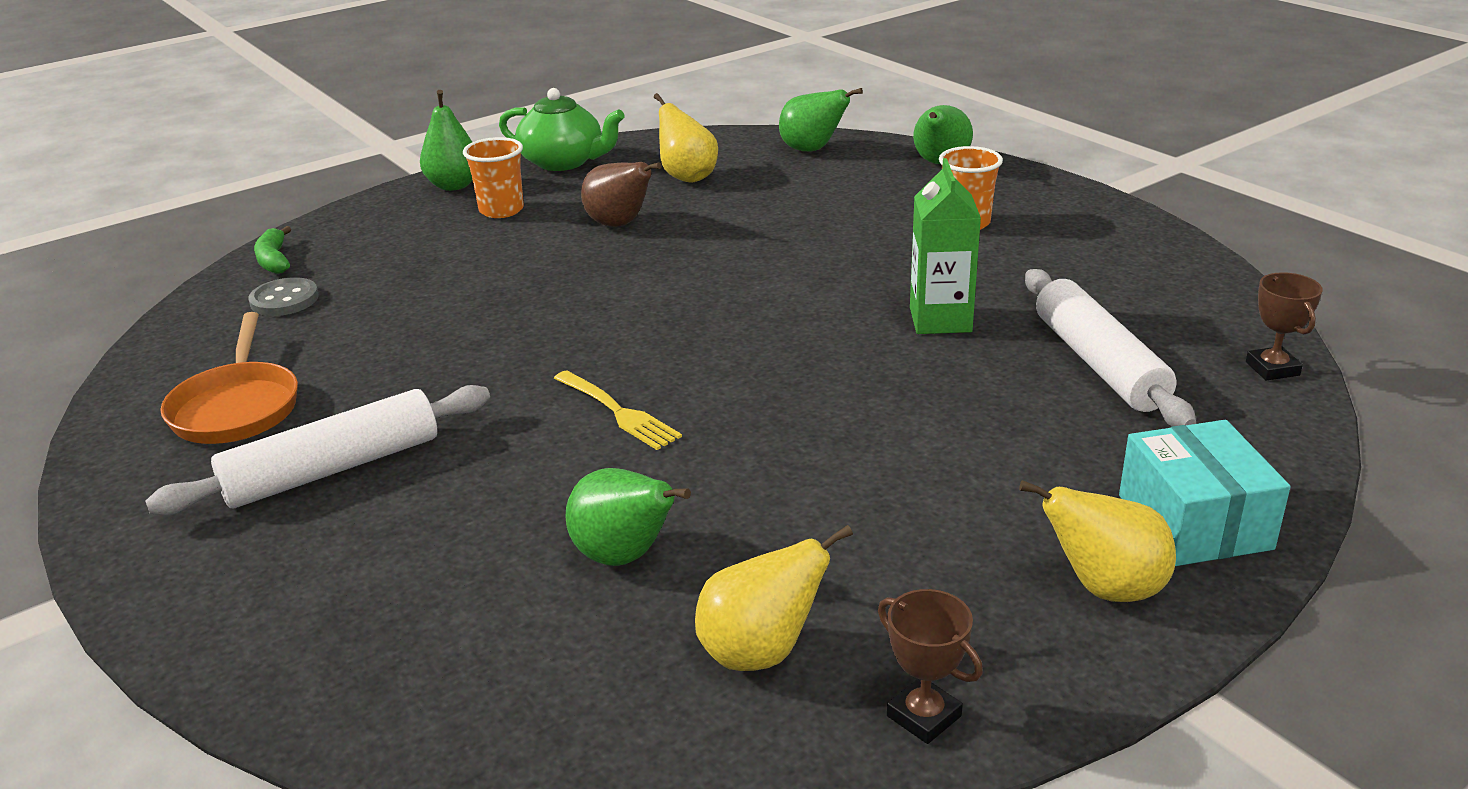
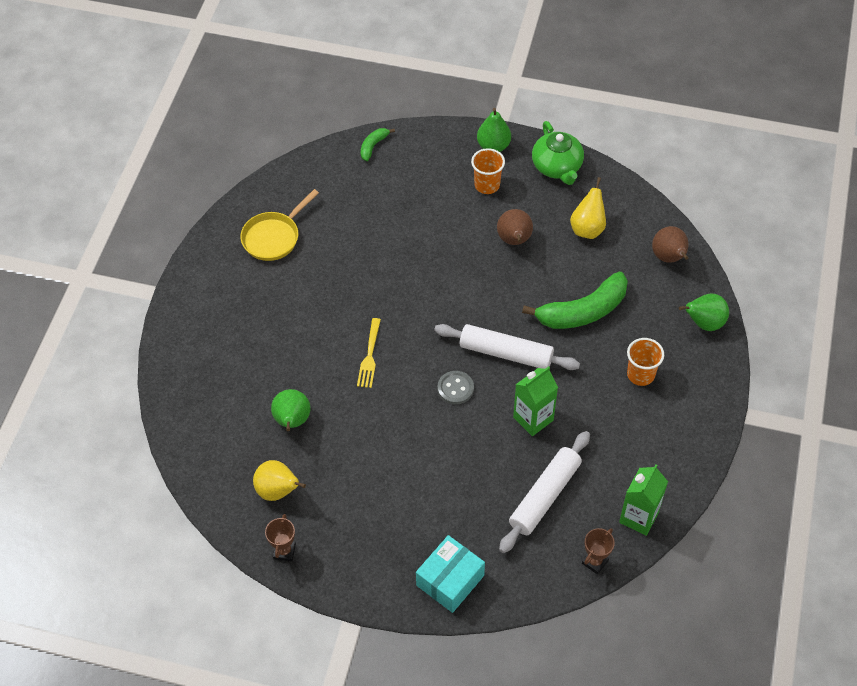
camera: 50 degrees right, 25 degrees up
white rolling pin [145,385,490,515] -> white rolling pin moved to [434,324,580,370]
orange pan [160,312,298,444] -> yellow pan [240,189,319,261]
grey button [248,277,319,316] -> grey button moved to [437,371,474,405]
green pear [779,88,863,151] -> brown pear [652,226,689,263]
yellow pear [1019,480,1176,602] -> none
none -> green banana [522,272,628,329]
none -> green carton [619,464,668,536]

